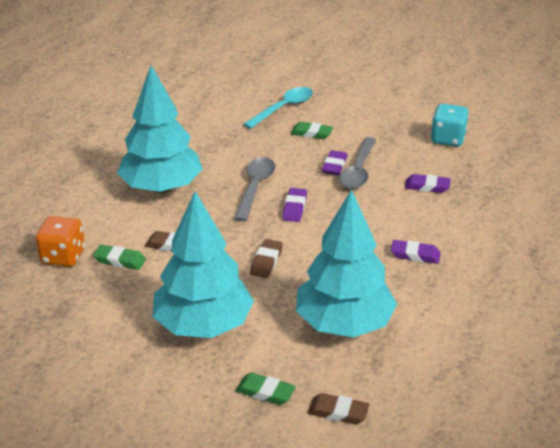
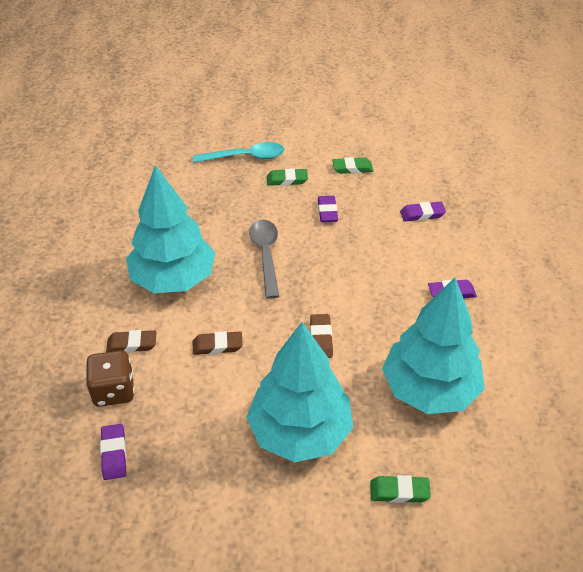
camera: 20 degrees left, 10 degrees up
orange dice [36,216,85,267] -> brown dice [86,350,135,407]
green eraser [93,245,146,270] -> green eraser moved to [332,157,373,174]
turquoise spoon [243,87,313,129] -> turquoise spoon turned 60 degrees clockwise [193,142,284,163]
purple eraser [282,188,307,222] -> purple eraser moved to [100,424,126,480]
brown eraser [308,393,369,424] -> brown eraser moved to [106,330,156,353]
grey spoon [339,137,376,189] -> none
turquoise dice [431,104,469,146] -> none

